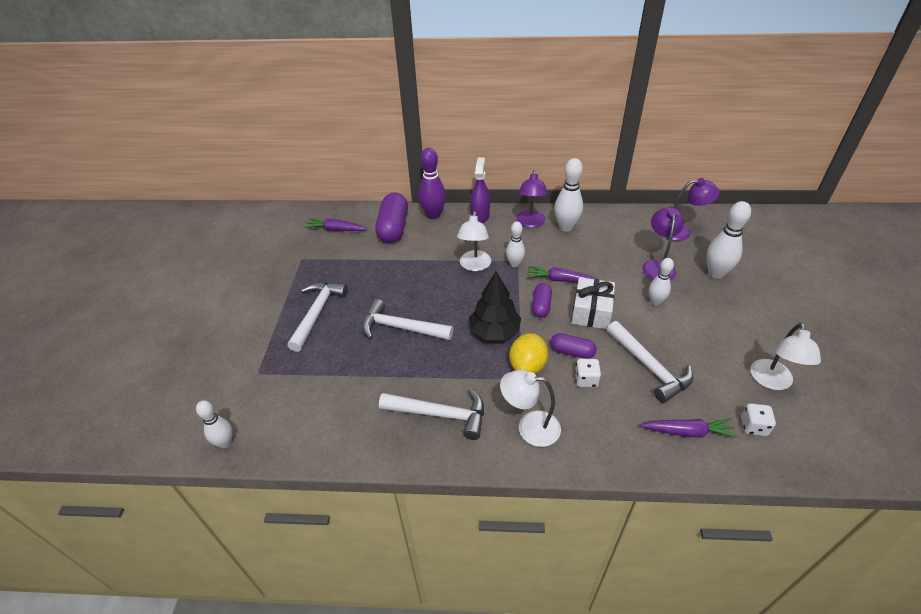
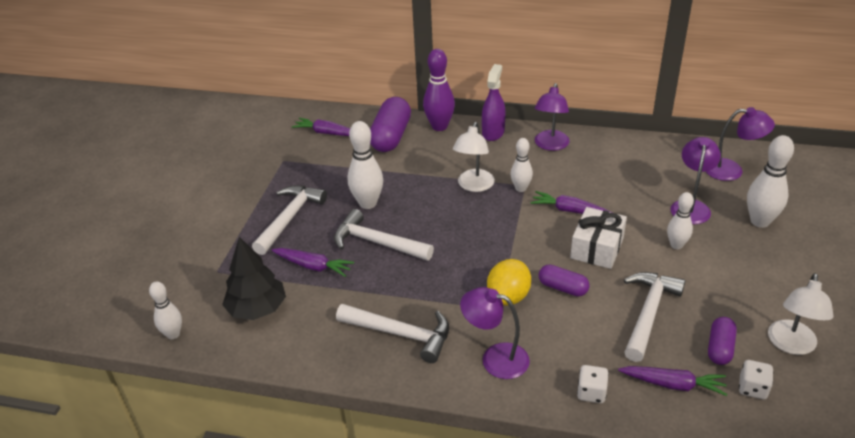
camera: 10 degrees right, 5 degrees down
black tree [469,272,521,340] -> black tree moved to [222,237,286,320]
white lamp [500,370,561,447] -> purple lamp [460,287,530,379]
purple capsule [532,283,552,318] -> purple capsule moved to [708,317,737,365]
white bowling pin [554,158,583,232] -> white bowling pin moved to [348,121,383,209]
white dice [575,359,601,387] -> white dice moved to [577,365,609,403]
white hammer [607,321,693,403] -> white hammer turned 135 degrees counterclockwise [624,272,685,362]
none -> purple carrot [272,248,354,277]

